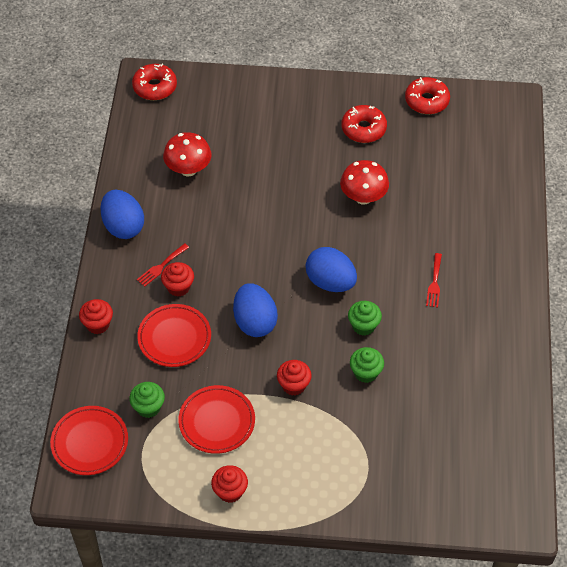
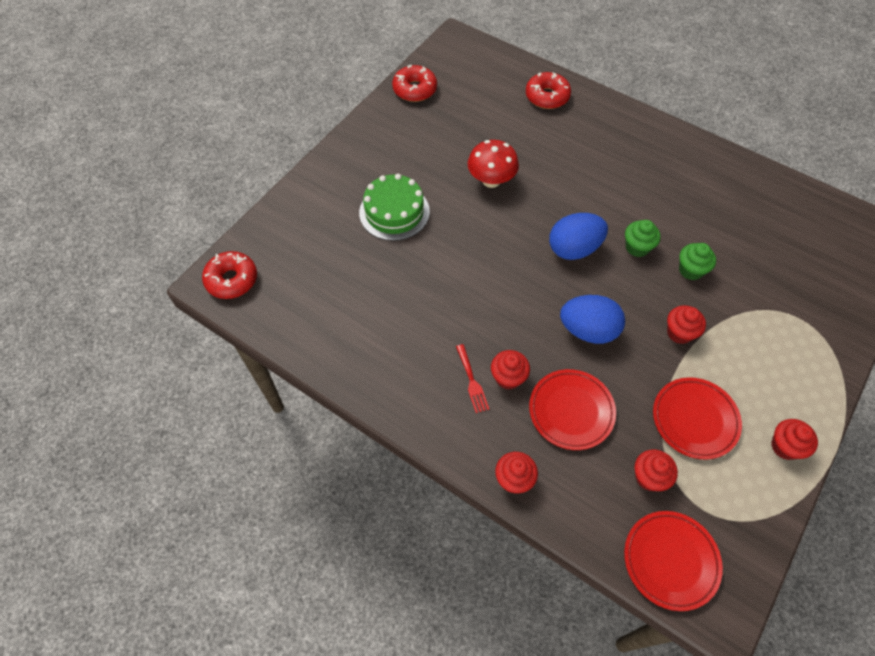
camera: 60 degrees left, 5 degrees up
blue egg [101,190,144,239] -> none
green cupcake [129,382,165,418] -> red cupcake [635,450,678,491]
red mushroom [163,132,211,176] -> none
red donut [341,105,387,143] -> red donut moved to [526,72,571,109]
red fork [426,253,442,307] -> none
none -> green cake [359,174,430,241]

